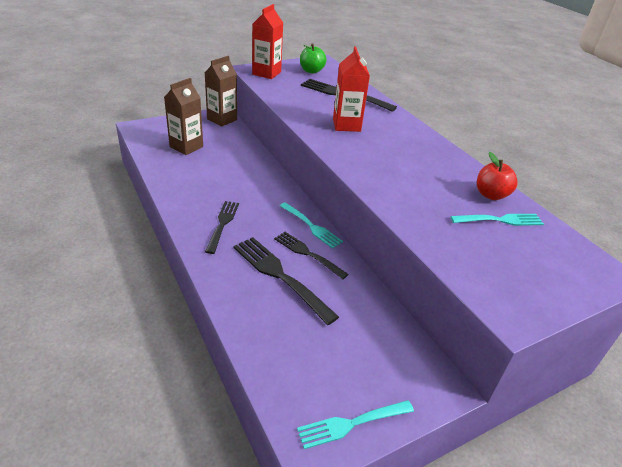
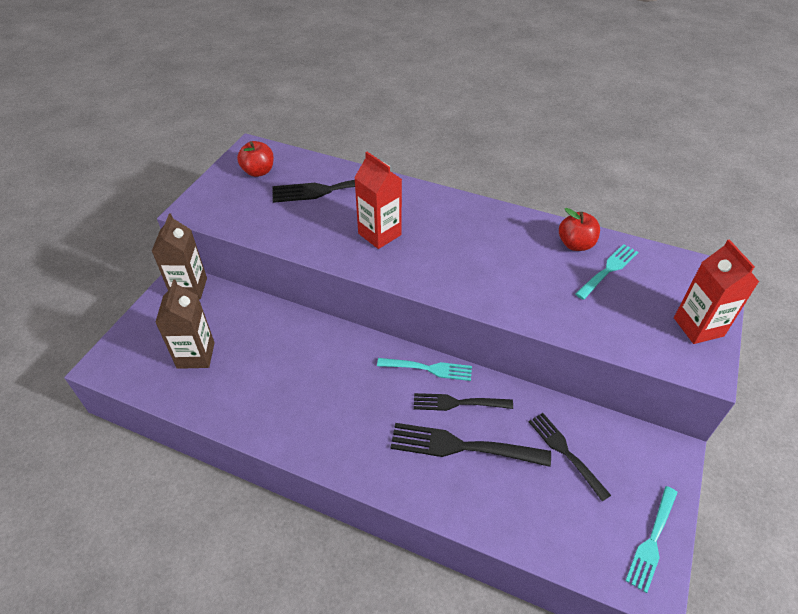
camera: 35 degrees left, 10 degrees up
black fork [205,201,239,254] -> black fork moved to [529,413,611,501]
red carton [252,4,283,79] -> red carton moved to [674,239,759,344]
green apple [300,43,327,73] -> red apple [237,141,274,177]

